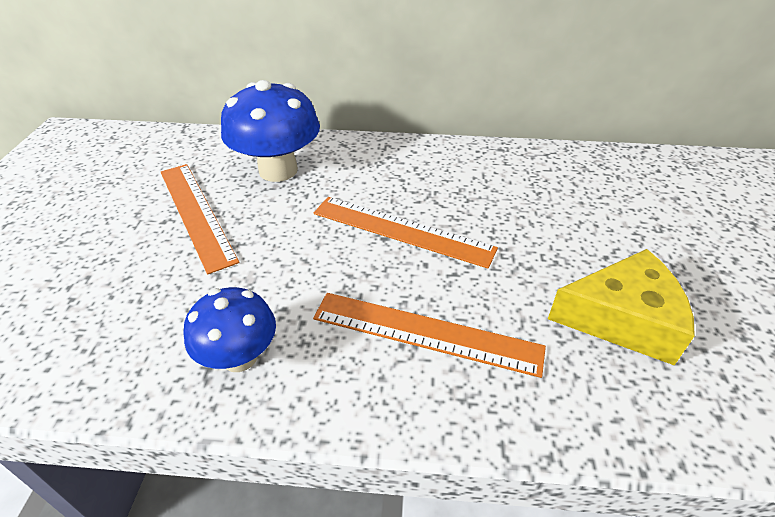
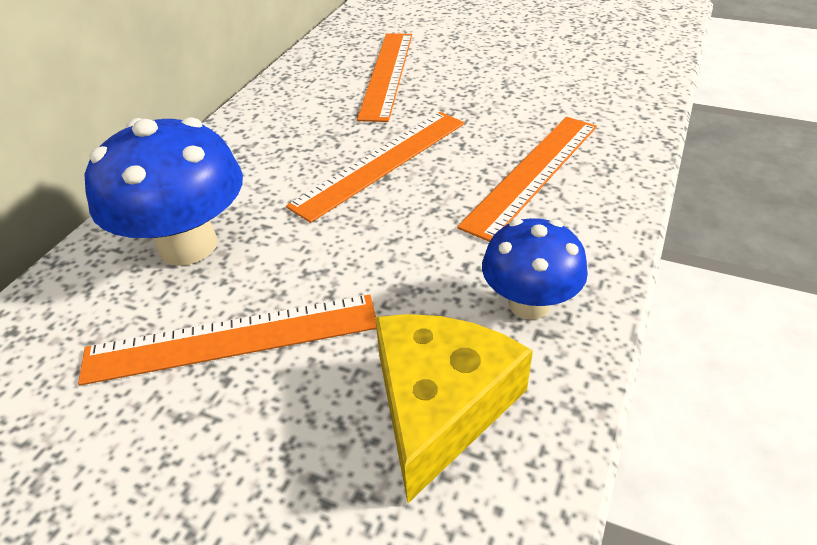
camera: 70 degrees left, 0 degrees up
yellow cheese [548,249,695,365] -> yellow cheese moved to [375,314,533,503]
none -> orange ruler [357,33,412,122]

